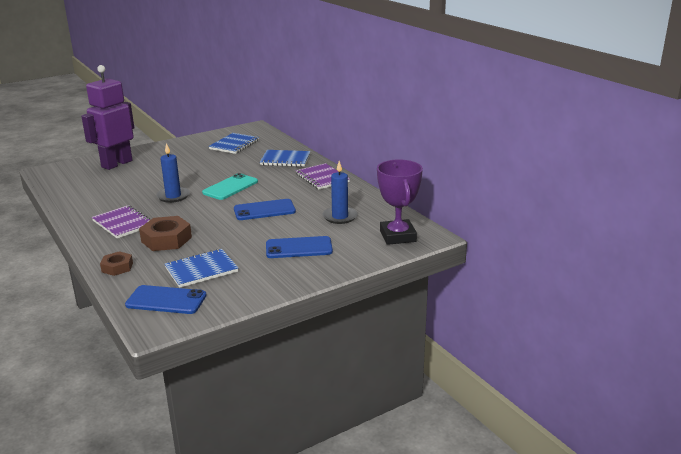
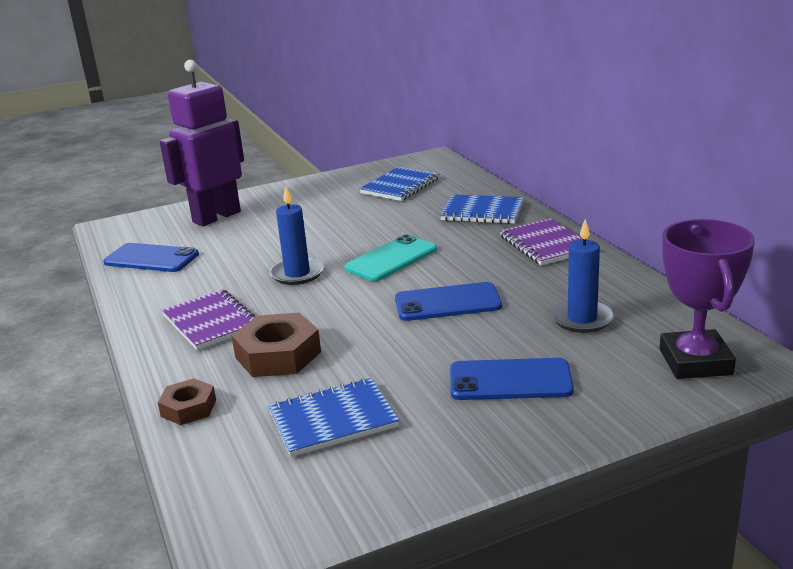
camera: 10 degrees right, 0 degrees up
blue phone [125,285,207,314] -> blue phone moved to [103,243,199,272]

